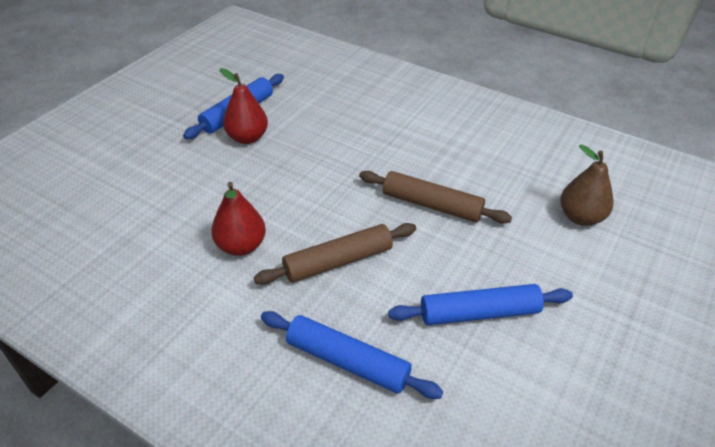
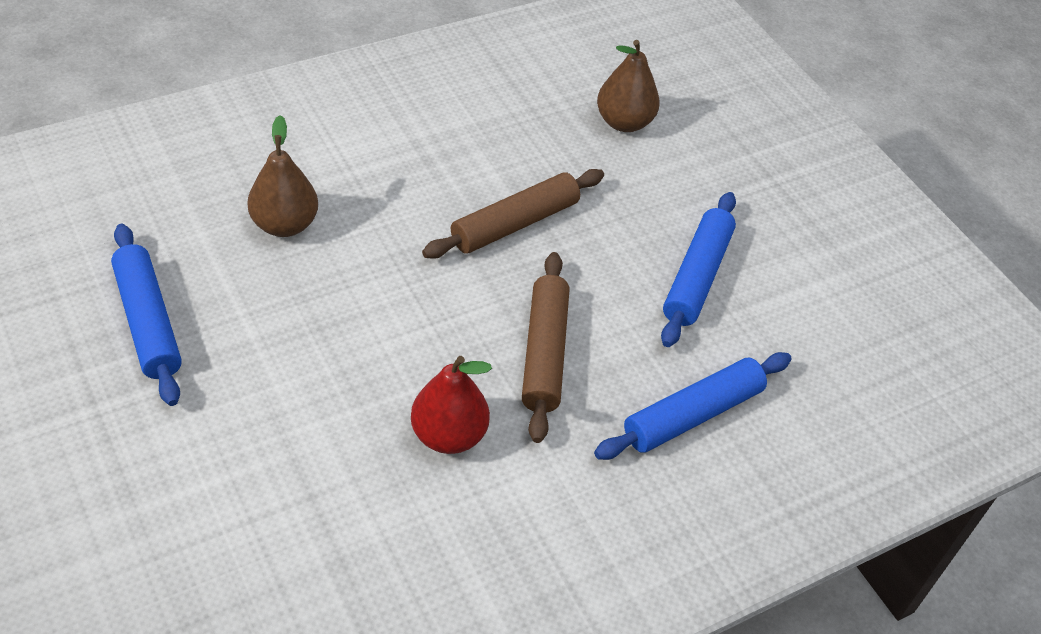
camera: 65 degrees left, 5 degrees up
red pear [220,68,268,144] -> none
none -> brown pear [247,115,318,237]

